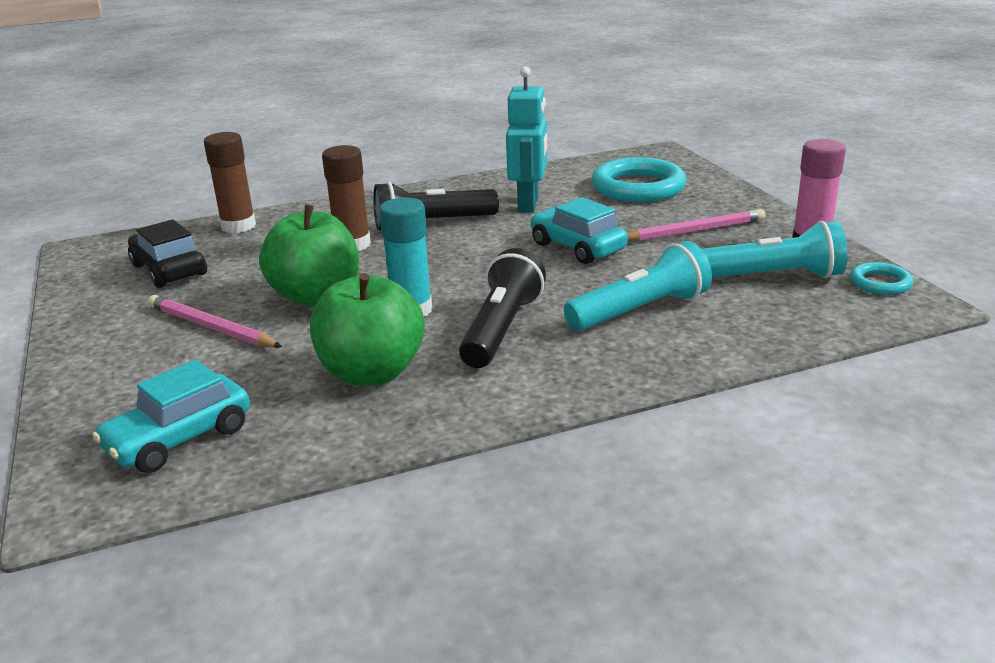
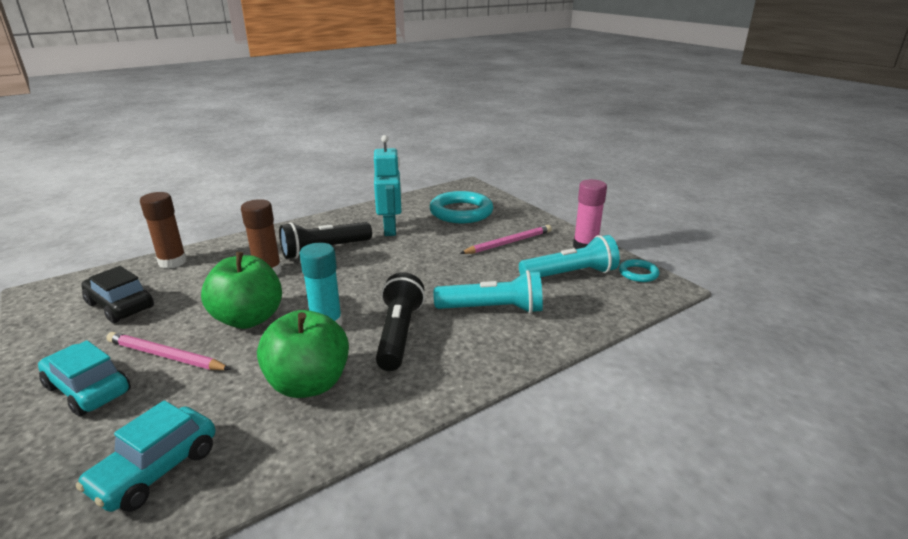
camera: 15 degrees left, 0 degrees up
turquoise car [530,197,628,264] -> turquoise car moved to [38,340,131,416]
turquoise flashlight [564,241,712,331] -> turquoise flashlight turned 45 degrees clockwise [434,270,543,313]

